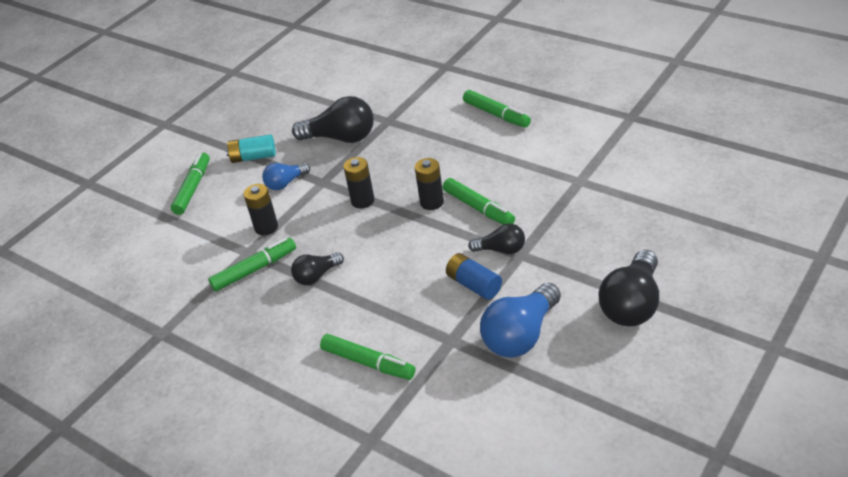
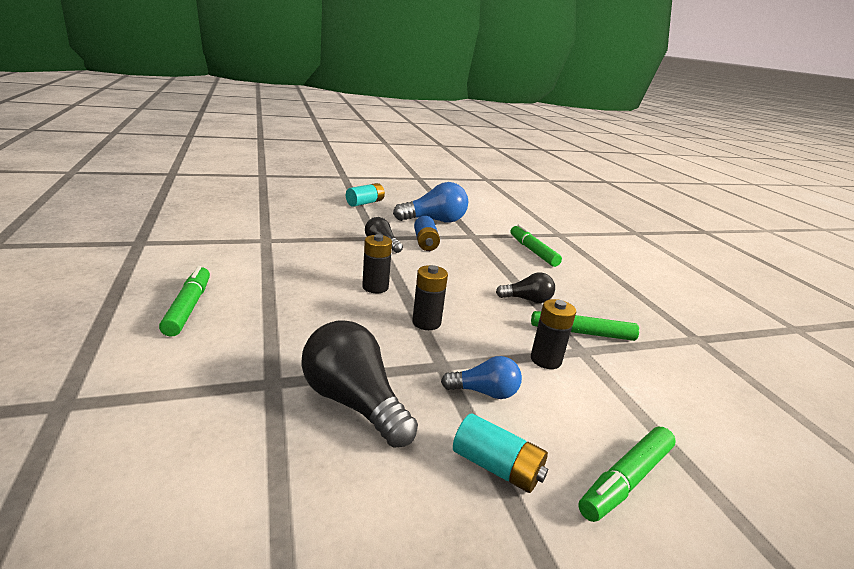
camera: 150 degrees left, 15 degrees down
green marker [443,178,515,225] -> none
black light bulb [598,250,659,326] -> turquoise battery [346,183,385,207]

